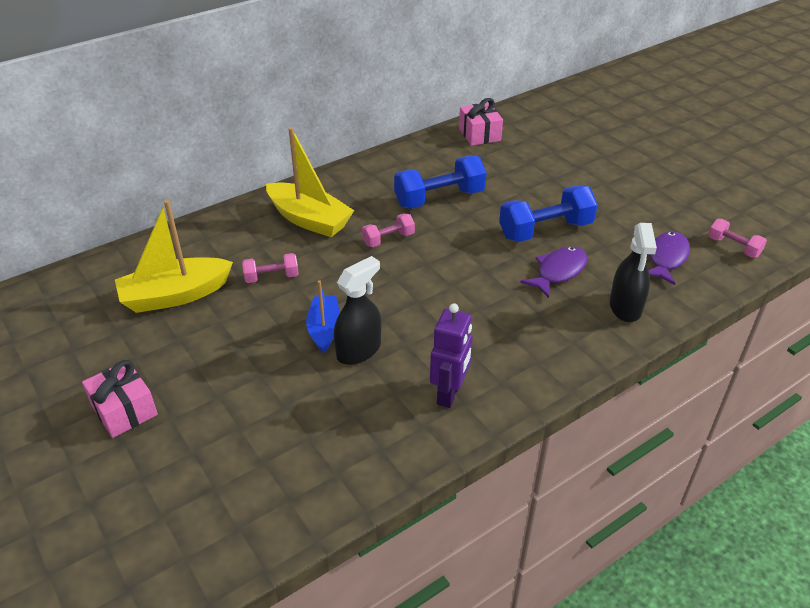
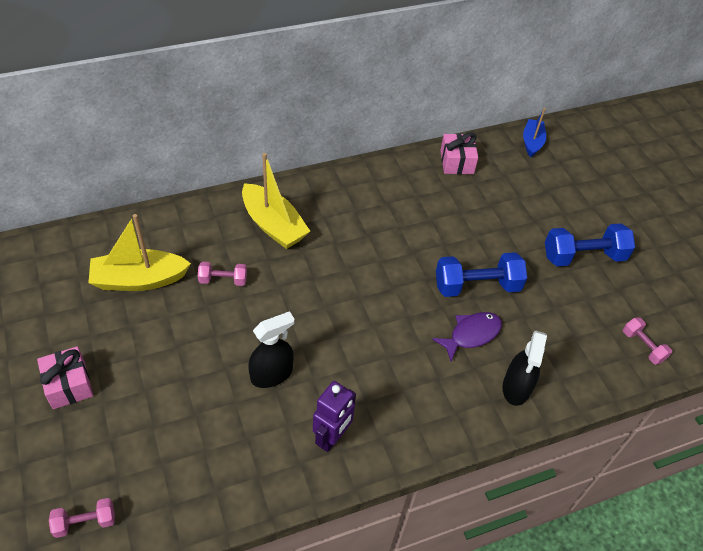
camera: 10 degrees right, 10 degrees up
blue boat [306,280,340,353] -> blue boat moved to [523,108,546,157]
pink dumbbell [362,213,415,247] -> pink dumbbell moved to [49,498,115,538]
blue dumbbell [394,156,487,209] -> blue dumbbell moved to [545,223,635,266]
purple fish [648,231,690,285] -> none

